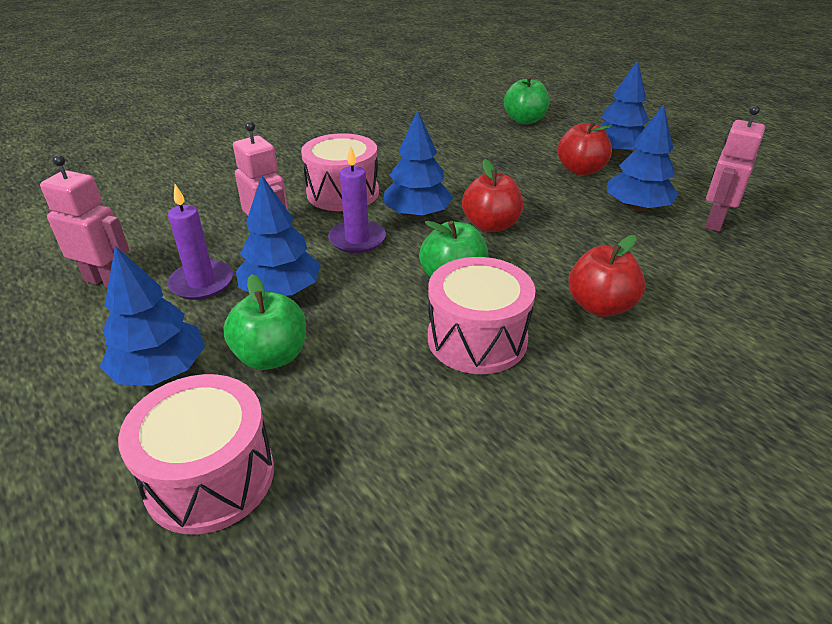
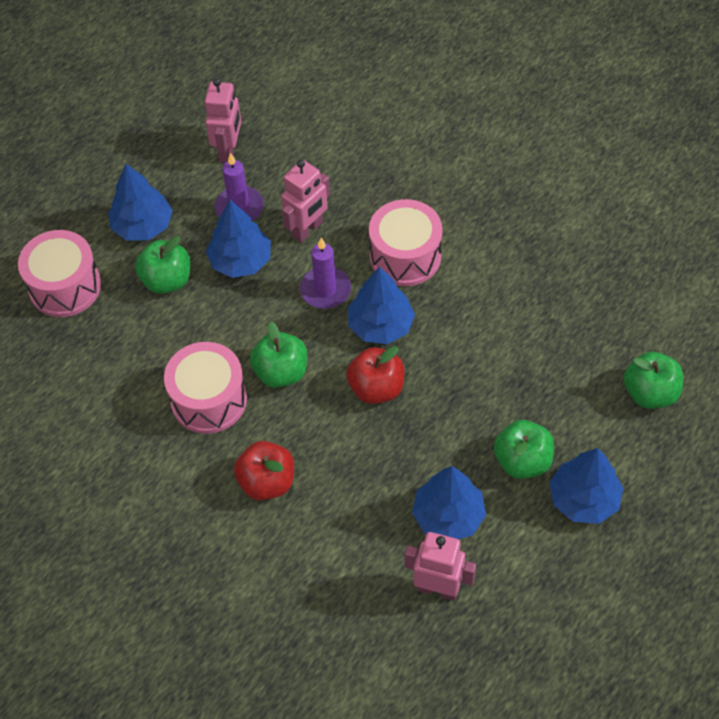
camera: 80 degrees right, 20 degrees up
red apple [558,121,612,175] -> green apple [494,420,554,479]

